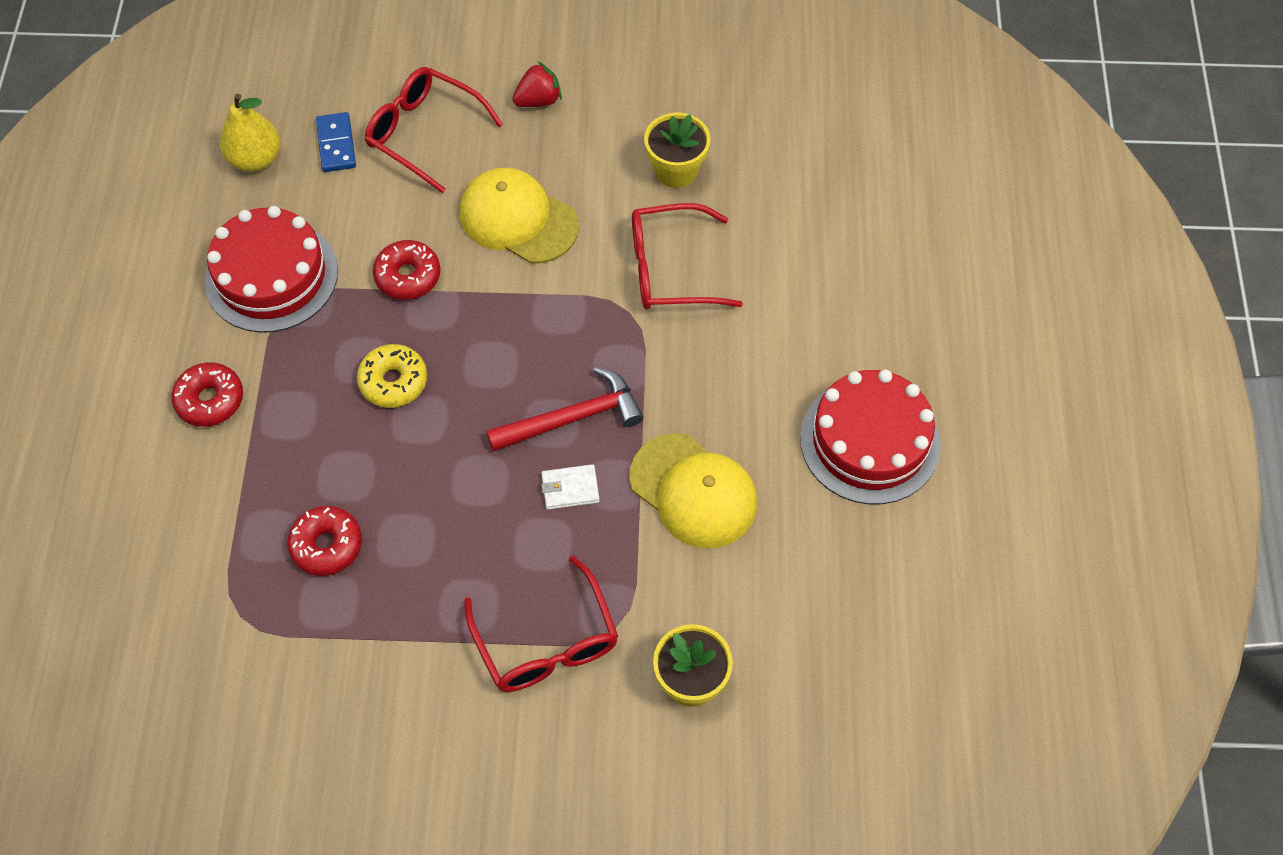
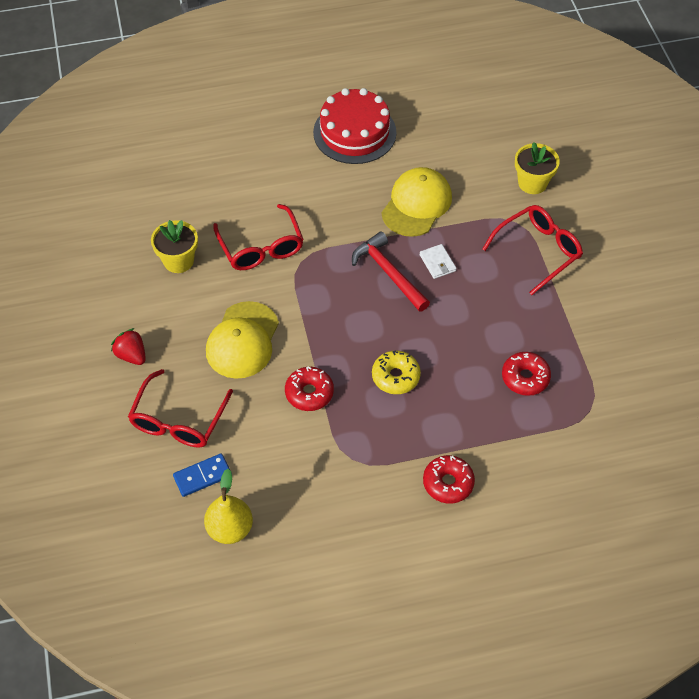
camera: 105 degrees left, 5 degrees down
red cake [205,206,338,333] -> none

